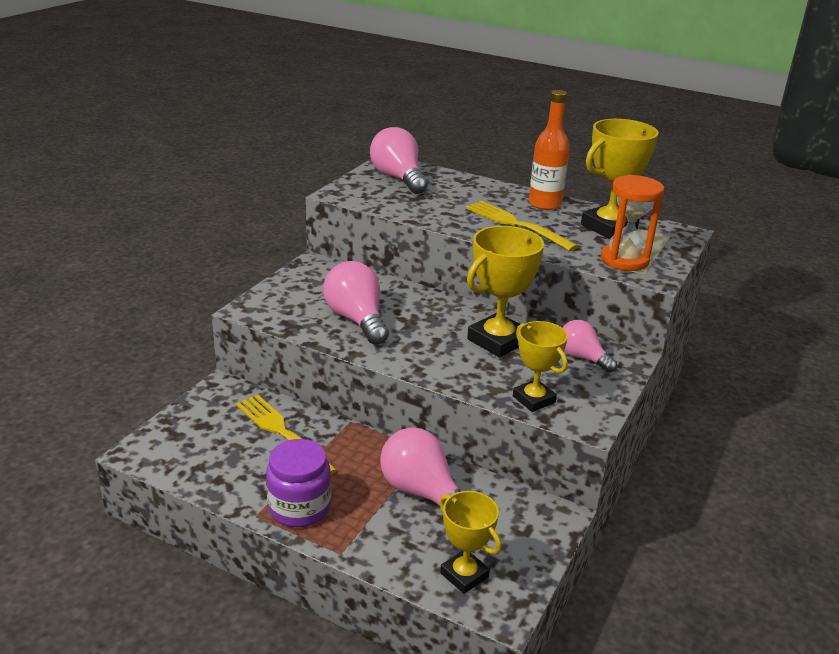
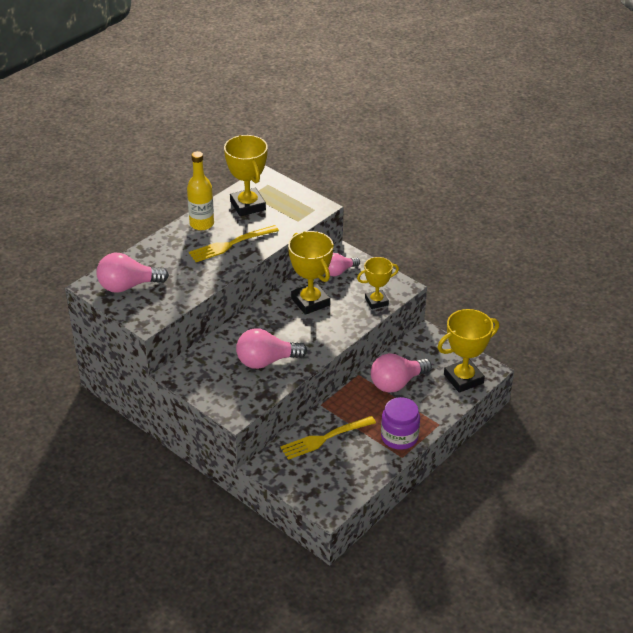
camera: 75 degrees left, 10 degrees up
yellow trophy [439,491,501,594] -> yellow trophy [437,309,499,393], size x1.57
orange bottle [529,90,570,210] -> yellow bottle [187,151,214,230]
orange hourglass [601,174,664,271] -> none

